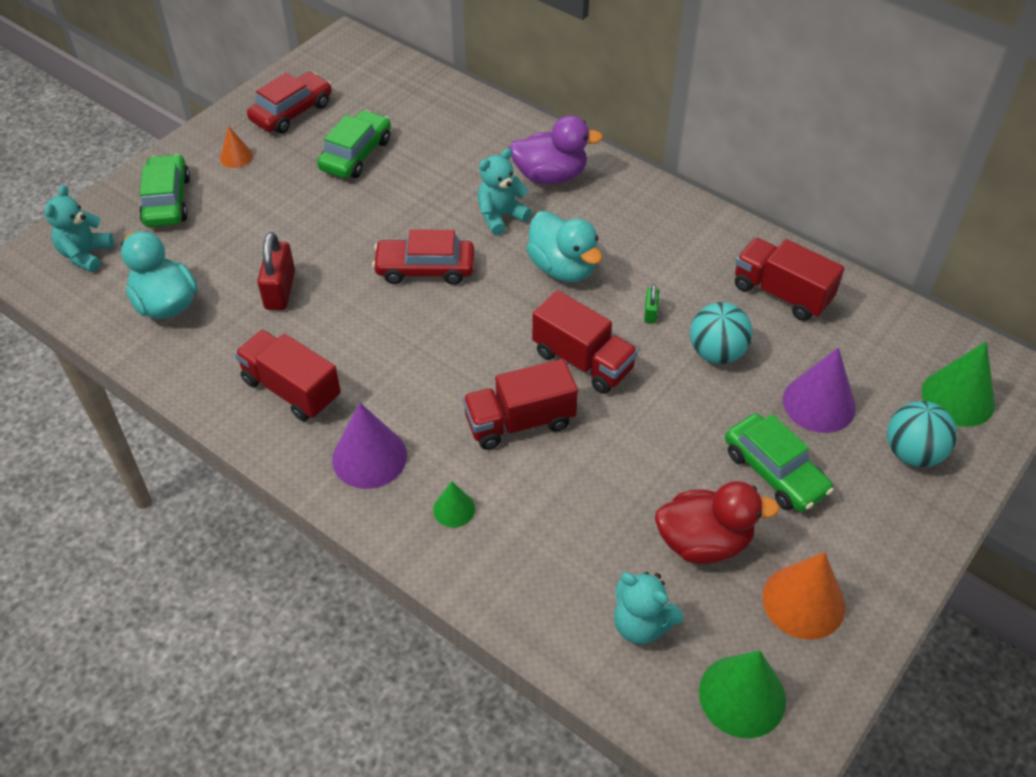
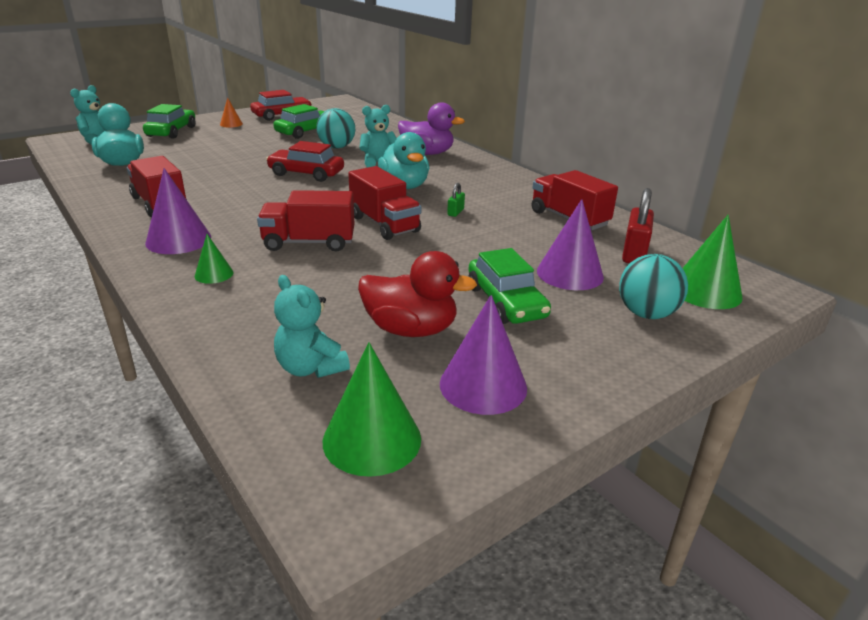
camera: 15 degrees right, 20 degrees down
red padlock [257,232,295,310] -> red padlock moved to [622,188,654,263]
turquoise ball [690,302,752,364] -> turquoise ball moved to [316,108,355,149]
orange cone [763,552,845,640] -> purple cone [440,295,527,415]

